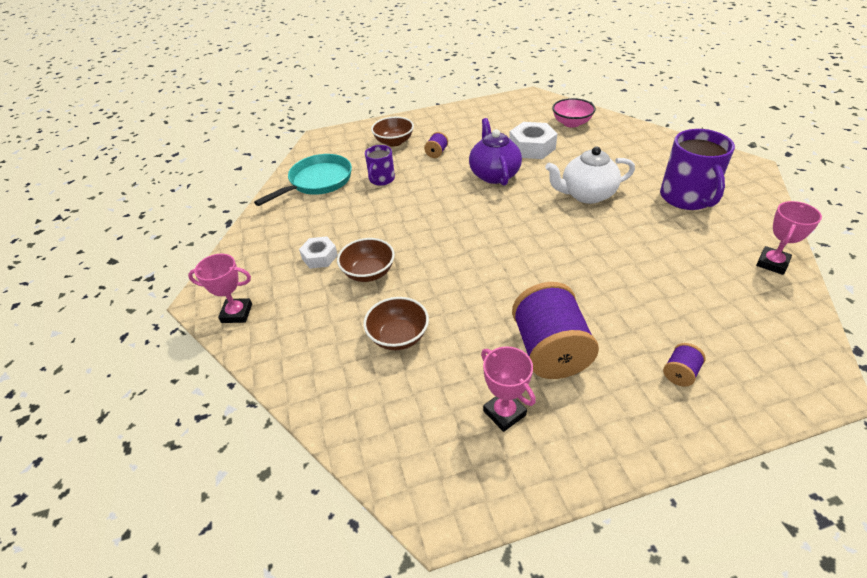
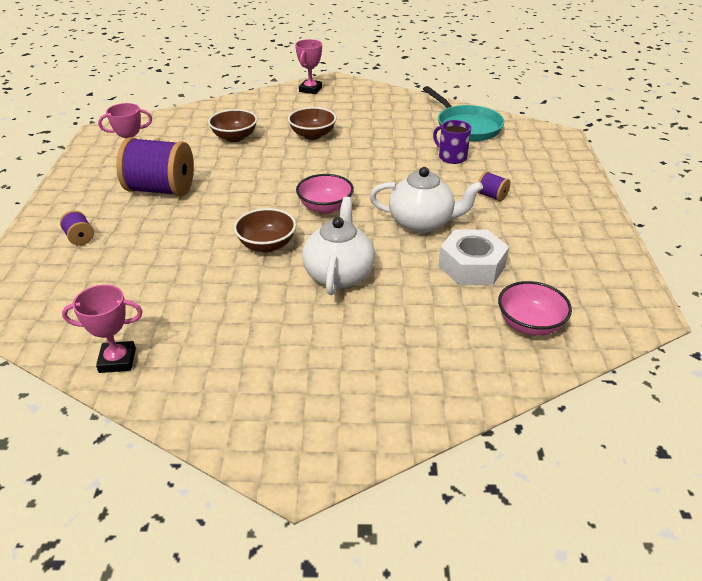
camera: 105 degrees right, 5 degrees down
white nut [299,236,338,269] -> none
brown bowl [371,117,414,147] -> brown bowl moved to [234,208,296,252]
purple teapot [469,118,522,186] -> white teapot [370,167,483,233]
purple mug [660,129,735,210] -> none
pink trophy [756,201,822,275] -> pink trophy turned 60 degrees counterclockwise [62,285,143,373]
none -> pink bowl [296,174,354,214]

